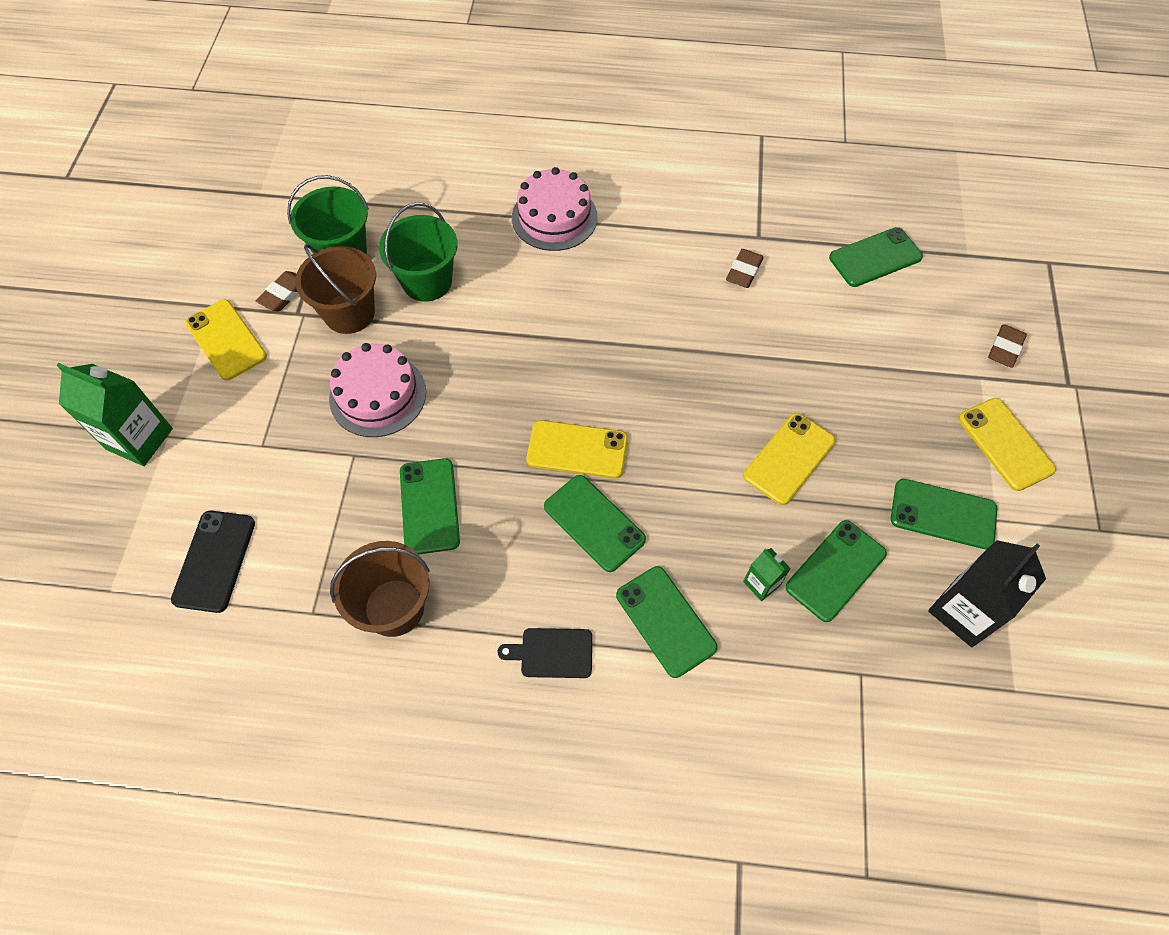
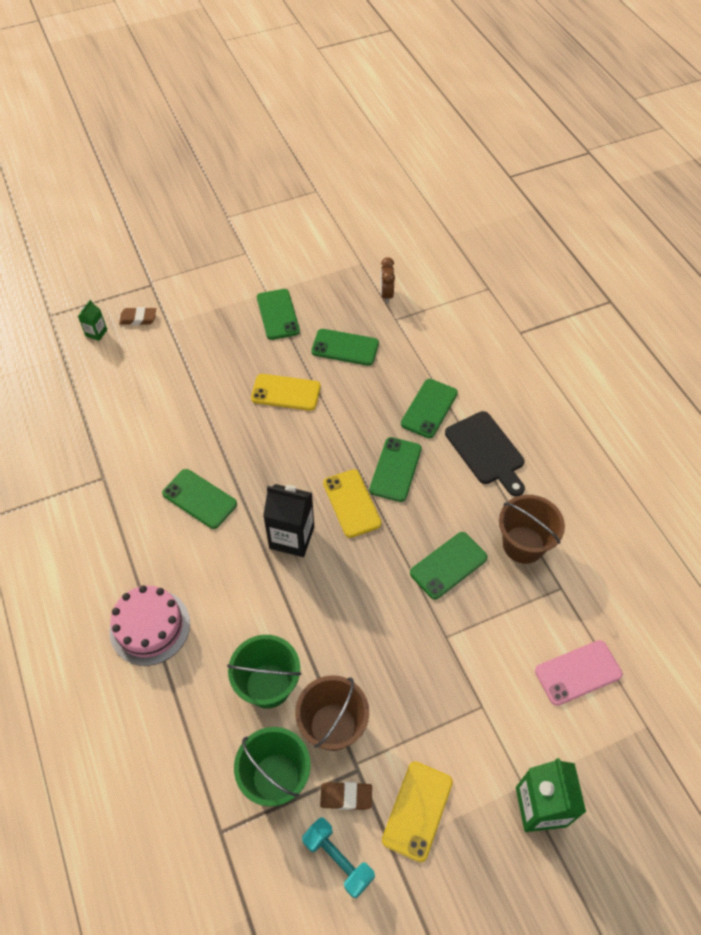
camera: 120 degrees left, 5 degrees down
black phone [171,511,255,613] -> pink phone [535,640,623,706]
pink cake [329,343,426,437] -> none
black cutting board [498,628,592,678] -> black cutting board [445,411,525,497], size x1.68
brown eraser [726,249,764,288] -> none
green carton [743,548,791,601] -> green carton moved to [78,300,107,341]
green phone [829,227,923,287] -> green phone moved to [162,469,237,529]
black carton [928,540,1046,647] -> black carton moved to [263,484,314,557]
yellow phone [958,398,1056,491] -> none
none -> turquoise dumbbell [302,817,375,898]
none -> brown clock [381,257,395,303]

